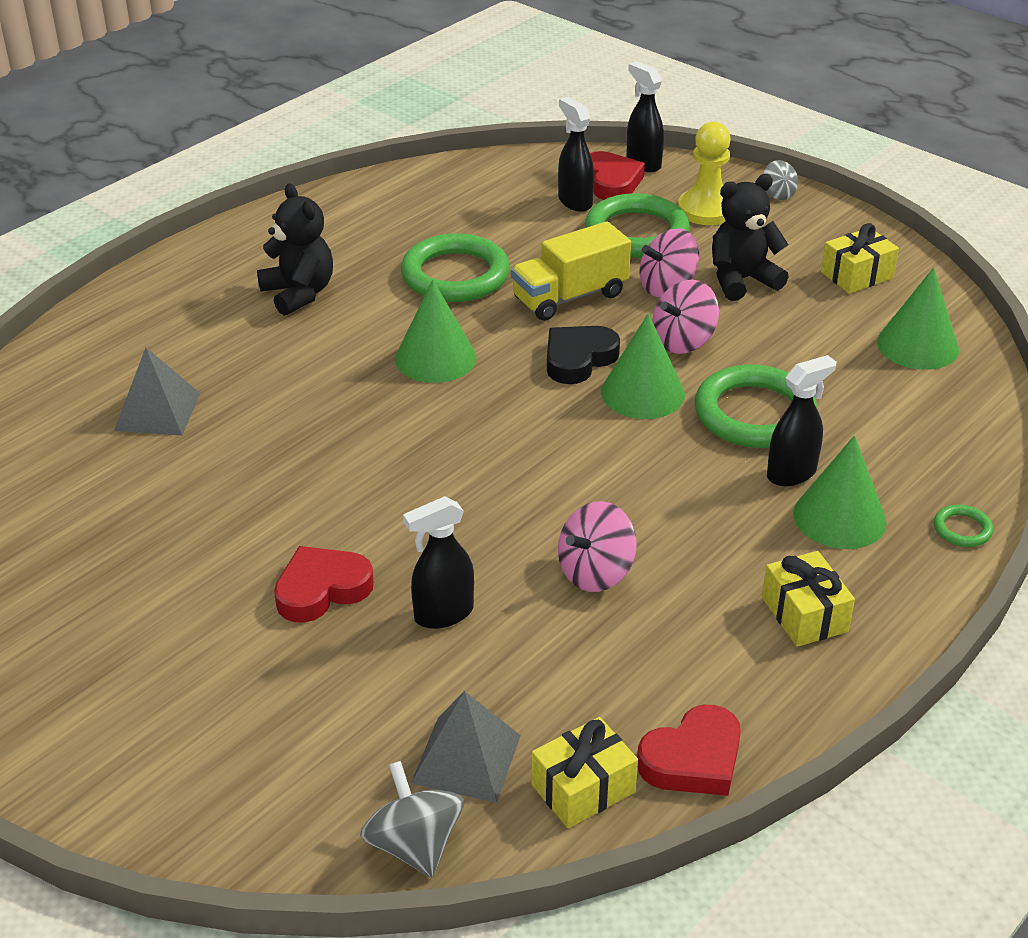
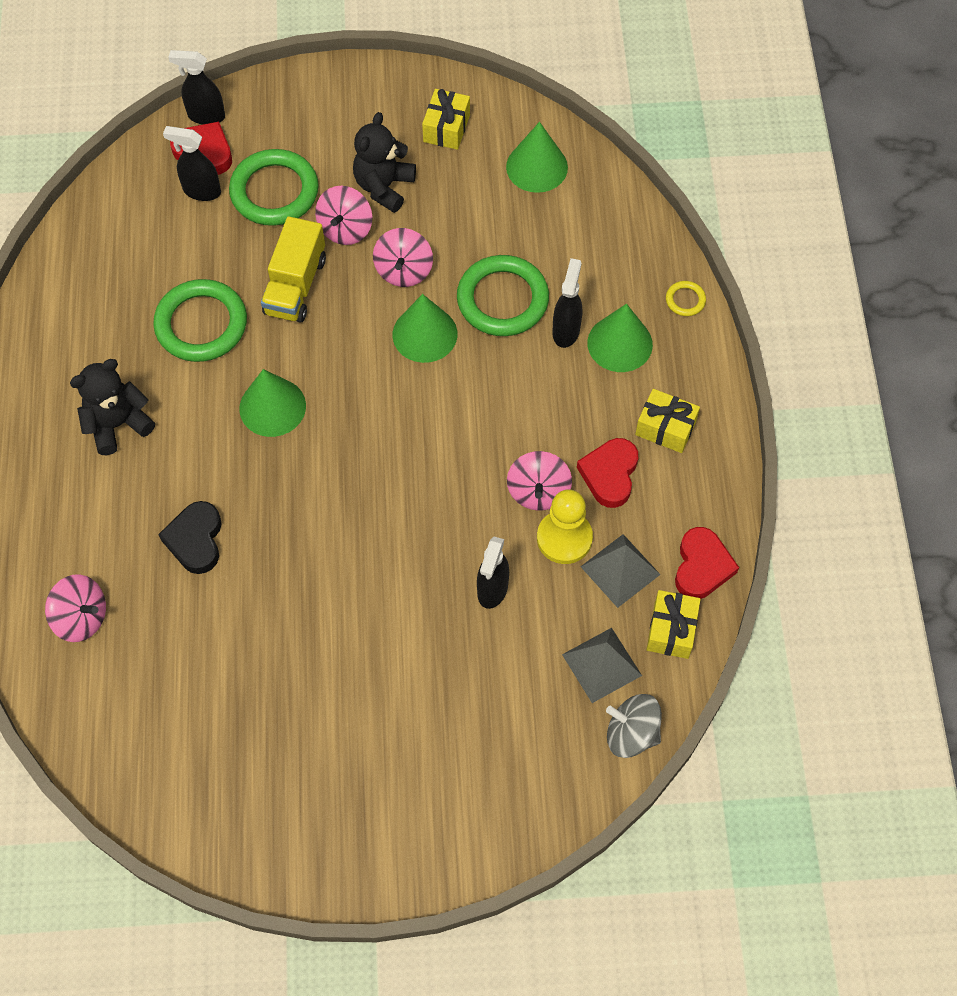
camera: 45 degrees left, 25 degrees up
grey pyramid [114,348,200,436] -> grey pyramid moved to [581,534,661,608]
black teddy bear [257,183,333,316] -> black teddy bear turned 45 degrees counterclockwise [70,359,155,455]
red heart [274,546,374,623] -> red heart moved to [577,438,638,508]
black heart [547,326,620,384] -> black heart moved to [158,501,222,574]
yellow pawn [678,122,731,225] -> yellow pawn moved to [537,489,593,564]
grey spinning top [763,160,798,200] -> none
green ring [934,505,993,547] -> yellow ring [666,281,706,316]
none -> pink spinning top [45,575,106,642]

